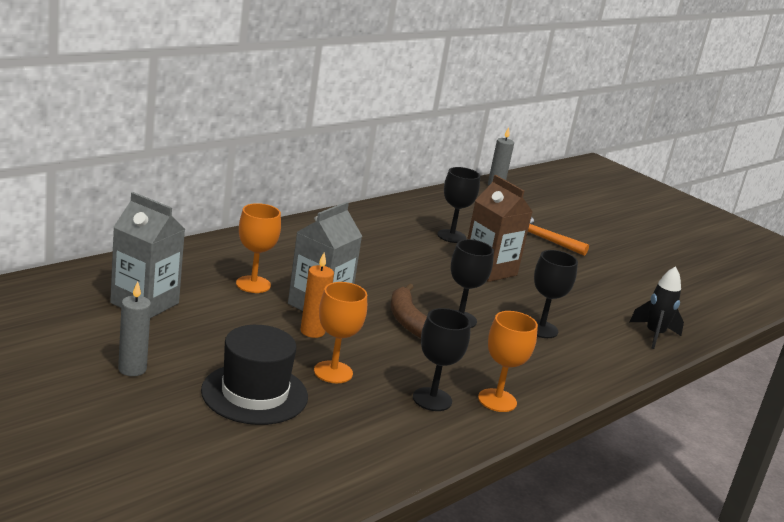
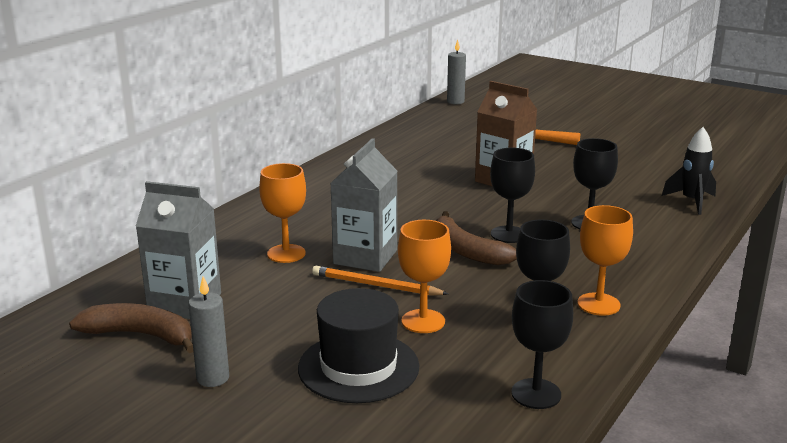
camera: 10 degrees left, 0 degrees up
orange candle [301,253,334,338] -> orange pencil [312,266,449,296]
black goblet [437,167,480,243] -> black goblet moved to [511,280,573,409]
none -> brown banana [69,303,193,353]

